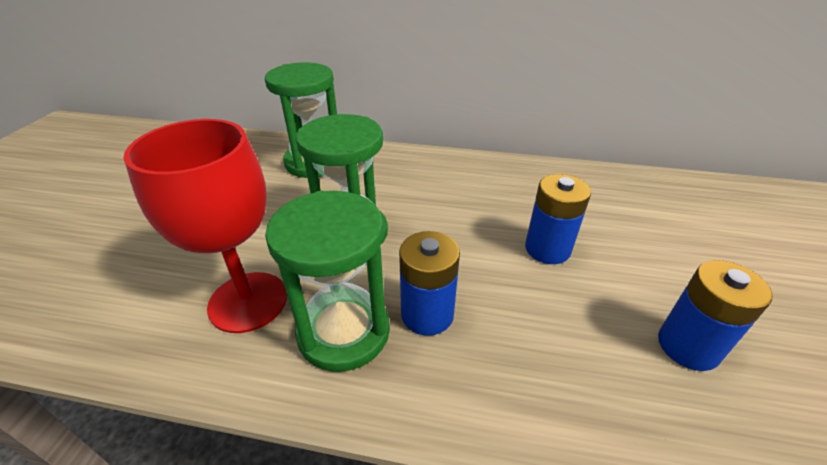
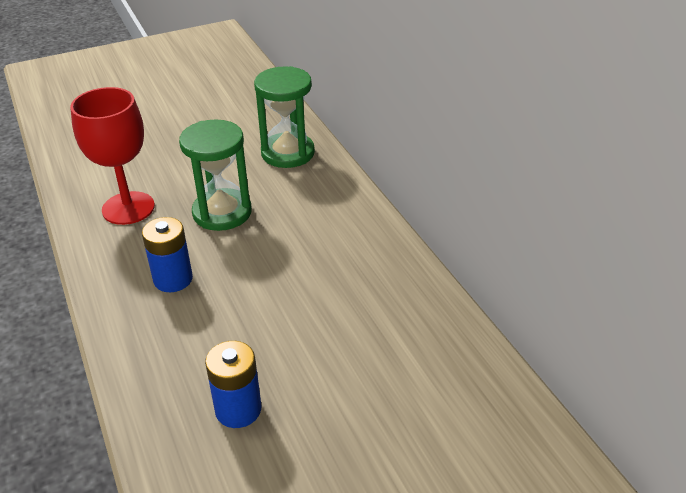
camera: 55 degrees right, 0 degrees up
green hourglass [265,191,390,372] -> none
blue battery [525,174,591,264] -> none

